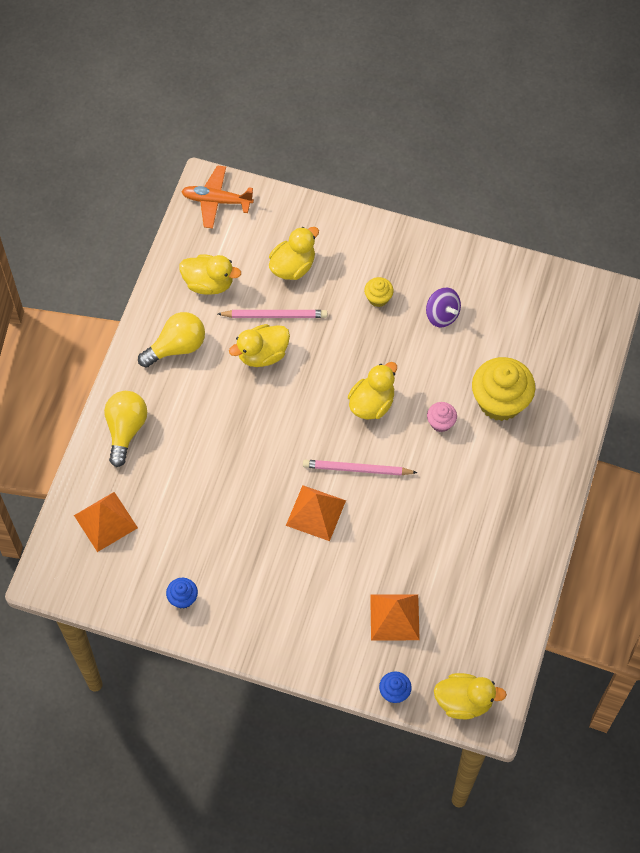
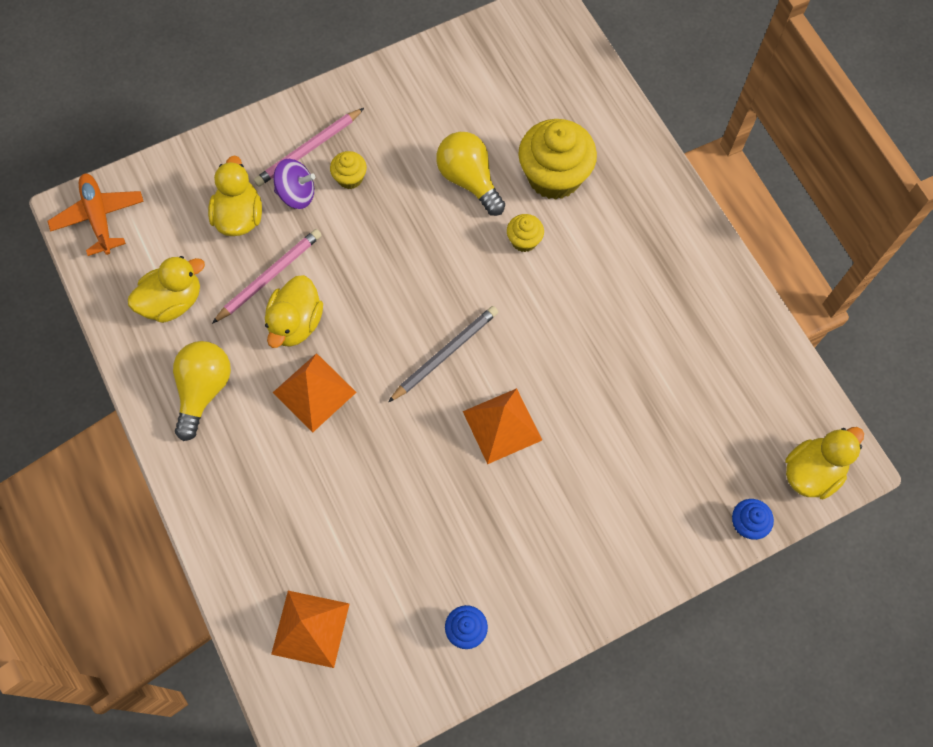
camera: 45 degrees left, 5 degrees up
yellow light bulb [104,391,147,467] -> yellow light bulb moved to [436,132,505,216]
orange plane [181,165,254,229] -> orange plane turned 105 degrees clockwise [48,174,144,256]
pink pencil [303,460,418,476] -> pink pencil moved to [254,108,364,187]
yellow duck [348,362,397,420] -> none
orange pyramid [370,594,420,640] -> orange pyramid moved to [273,353,357,433]
purple spinning top [426,288,461,327] -> purple spinning top moved to [273,159,315,209]
pink cupcake [427,402,457,432] -> yellow cupcake [507,214,544,252]
none -> grey pencil [388,306,498,402]

